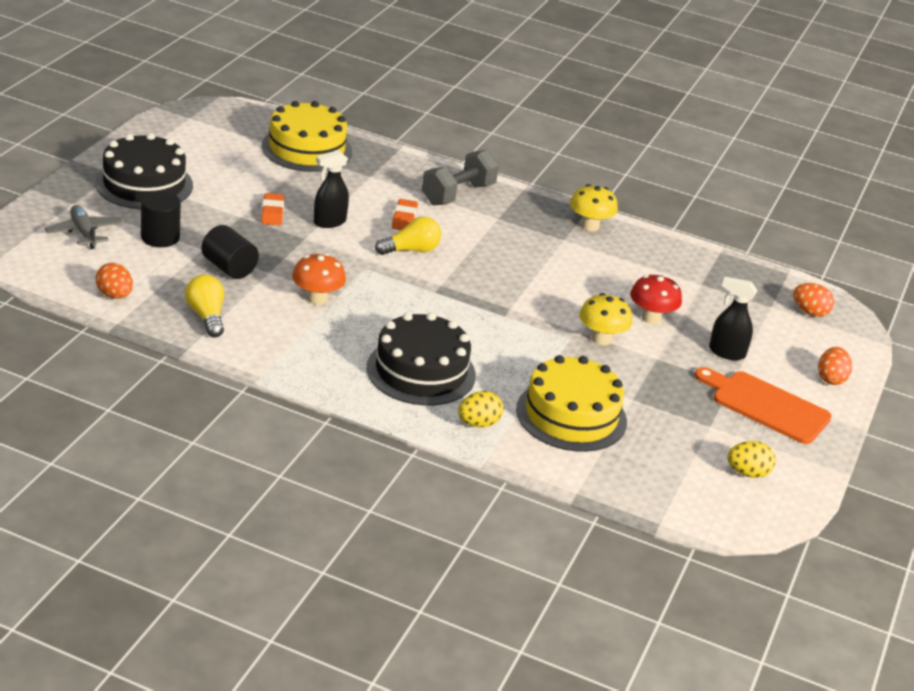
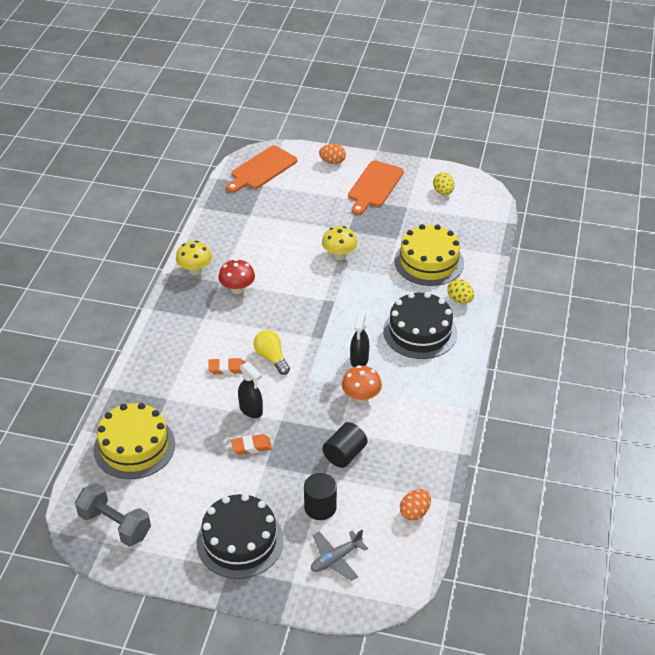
camera: 95 degrees left, 10 degrees up
yellow light bulb [185,275,224,337] -> none
grey dumbbell [422,150,499,206] -> grey dumbbell moved to [75,483,151,547]
red mushroom [630,275,682,324] -> red mushroom moved to [218,259,255,294]
black spray bottle [709,277,757,360] -> black spray bottle moved to [350,313,369,367]
orange egg [793,283,834,317] -> orange cutting board [226,146,297,193]

